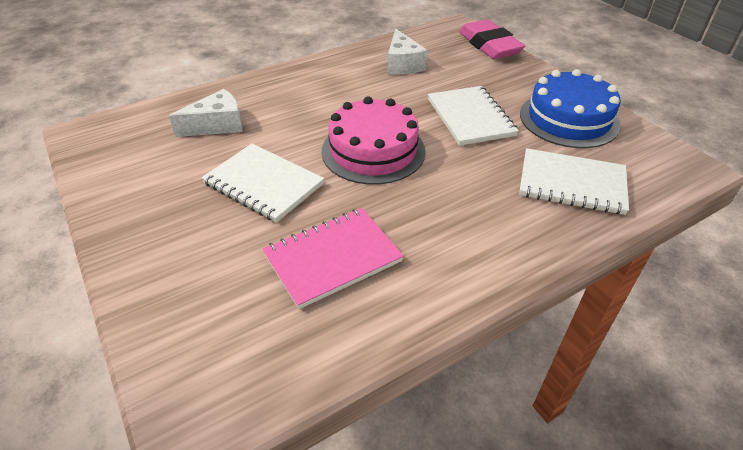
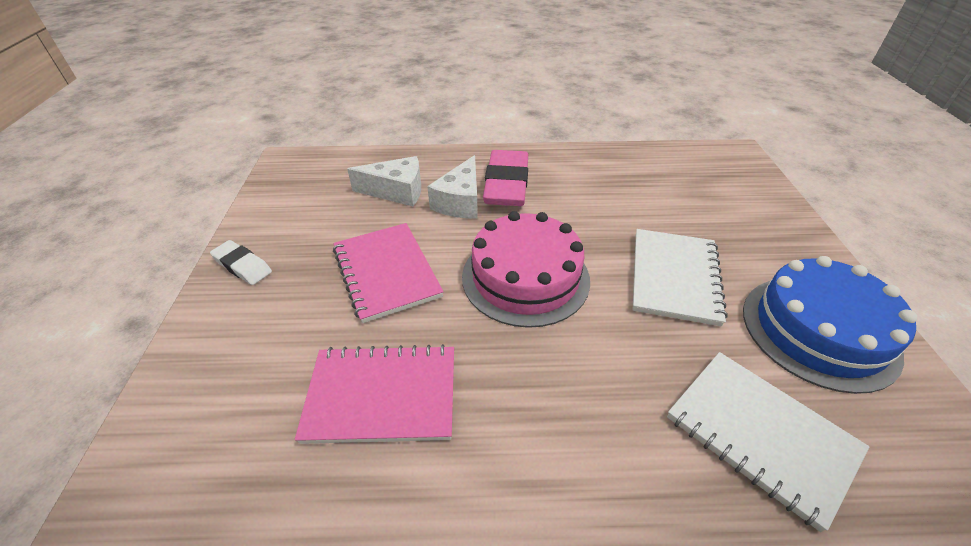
camera: 30 degrees right, 0 degrees up
white notebook [202,144,324,223] -> pink notebook [333,223,443,323]
white cheese [388,29,428,74] -> white cheese moved to [427,155,478,219]
pink eraser [459,19,525,59] -> pink eraser moved to [483,150,528,206]
none -> white eraser [210,240,272,285]

